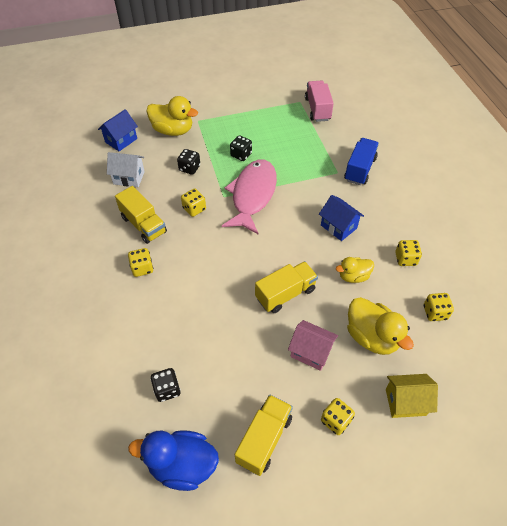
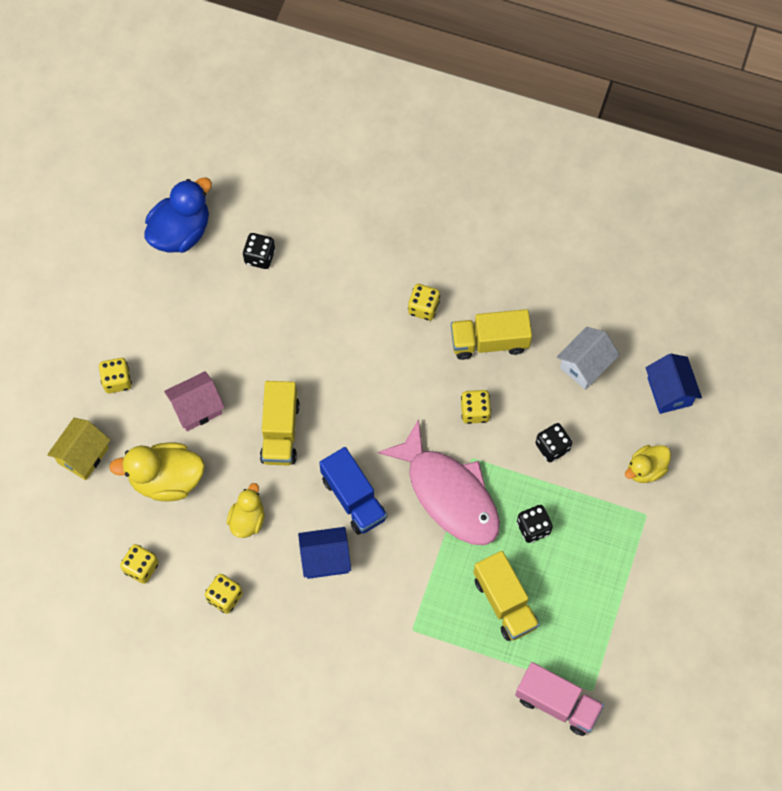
camera: 125 degrees right, 15 degrees up
yellow duck [146,96,198,136] -> yellow duck [625,445,671,483], size x0.60
yellow truck [235,394,293,476] -> yellow truck moved to [474,551,540,641]
blue truck [344,138,379,185] -> blue truck moved to [319,447,387,535]

